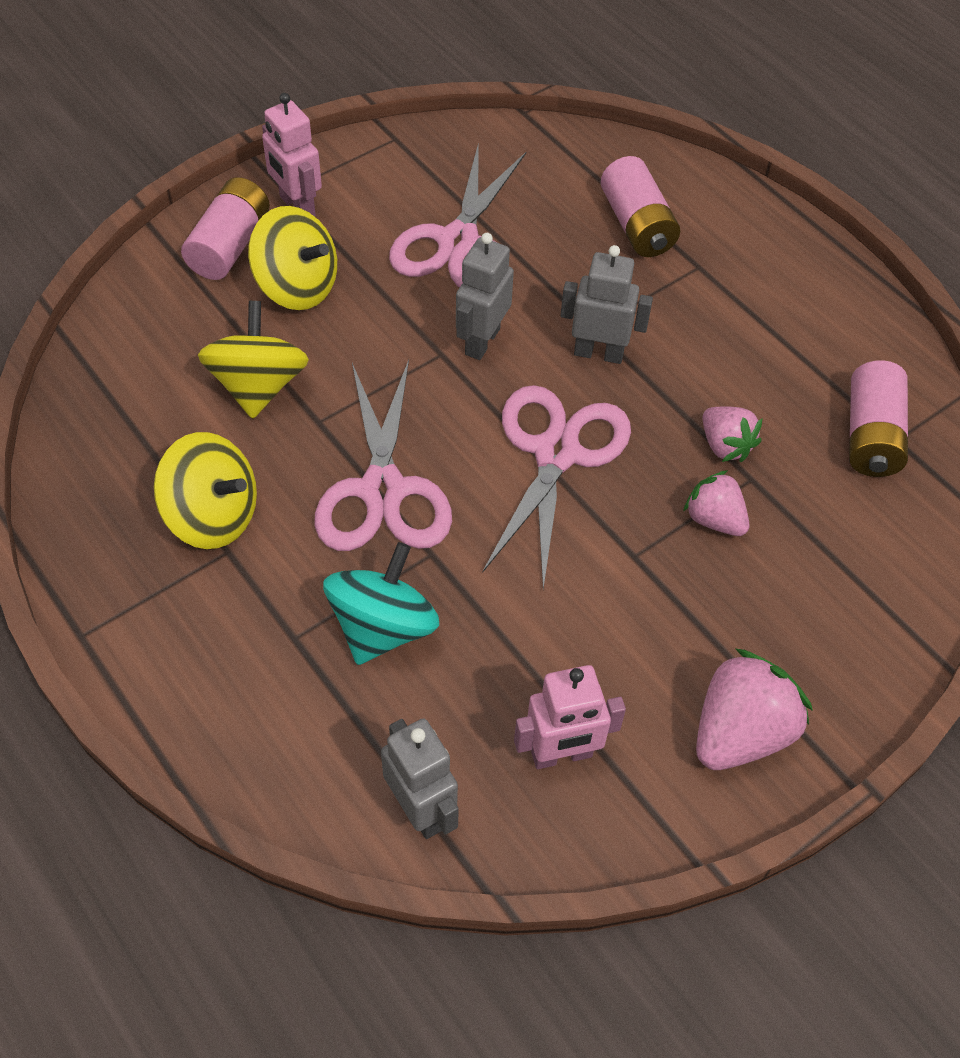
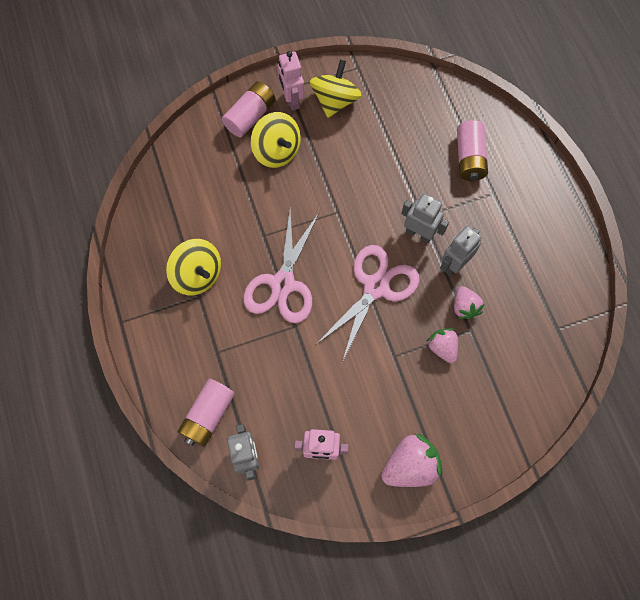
camera: 20 degrees right, 15 degrees up
yellow spinning top [198,301,309,419] -> yellow spinning top moved to [310,60,362,118]
turquoise spinning top [323,542,439,665] -> none
pink scissors [389,142,526,288] -> none
grey robot [456,233,514,360] -> grey robot moved to [440,226,481,276]
pink battery [849,360,908,477] -> pink battery moved to [177,379,235,447]

